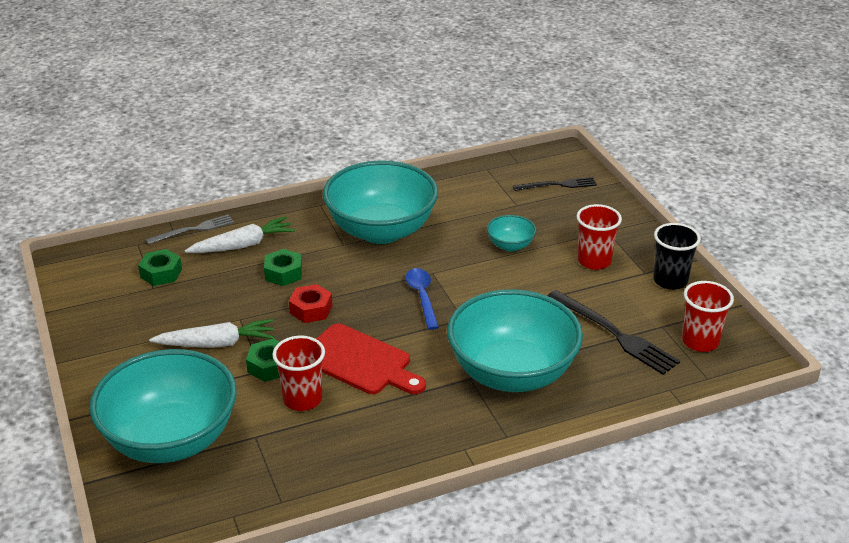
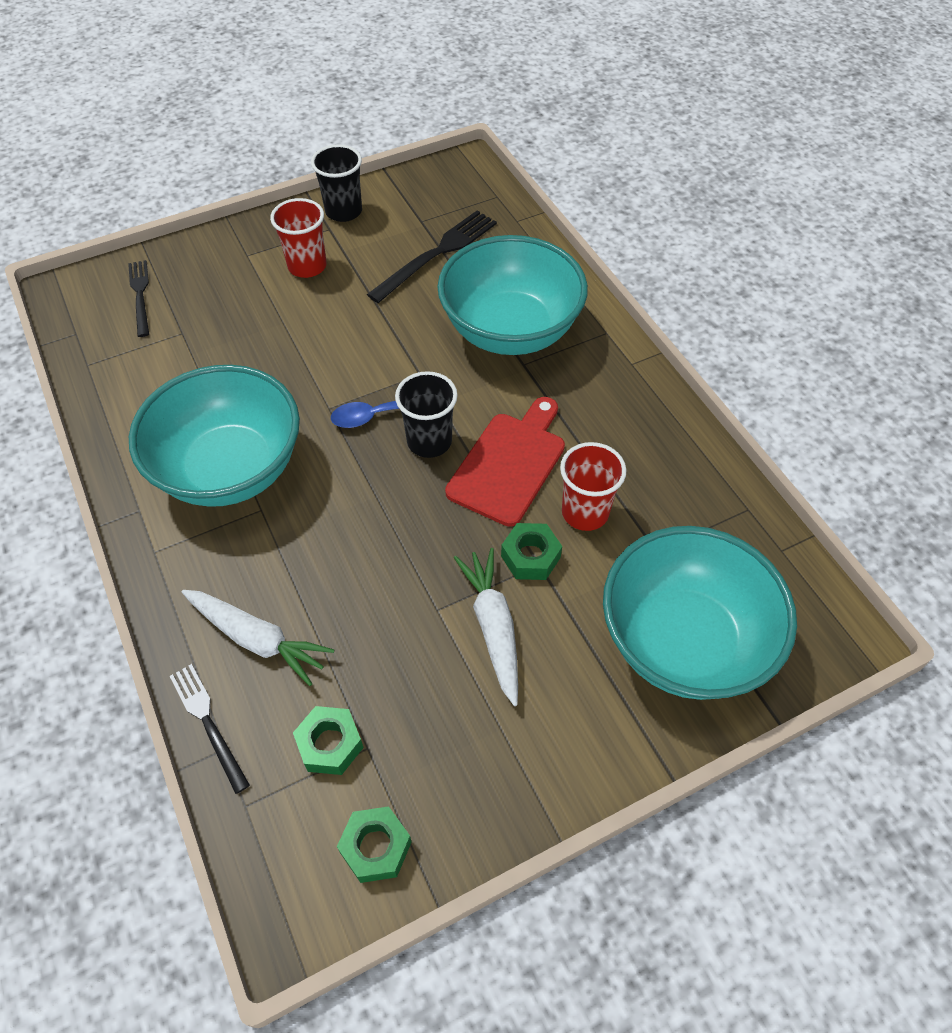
camera: 95 degrees left, 20 degrees up
grey fork [146,214,234,245] -> black fork [170,664,250,794]
white carrot [185,216,295,253] -> white carrot turned 150 degrees clockwise [182,590,334,686]
green nut [264,249,302,286] -> green nut moved to [337,806,412,883]
red nut [289,284,332,323] -> none
turquoise bowl [487,215,536,252] -> none
red cup [682,281,734,352] -> none
none -> black cup [395,371,458,458]

